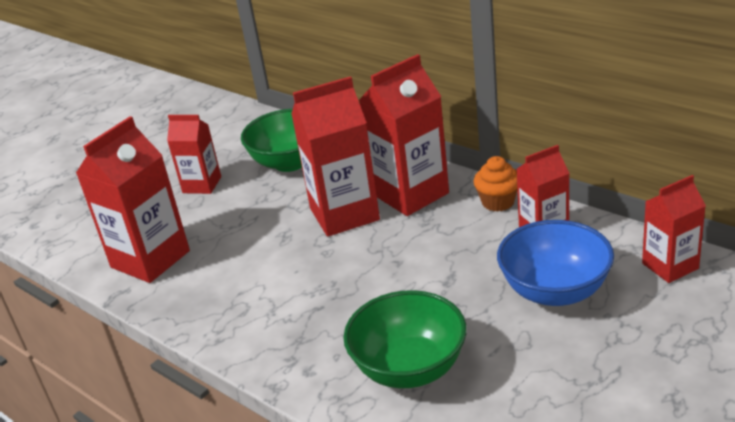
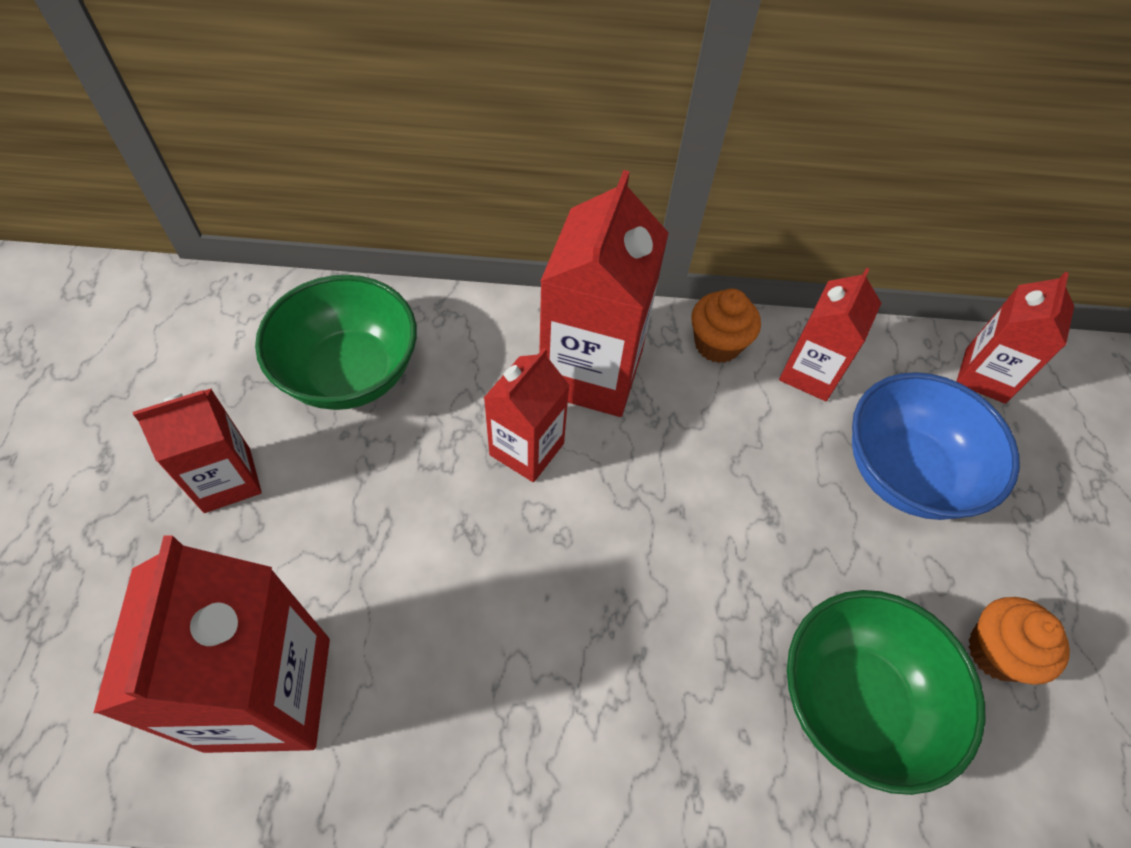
camera: 45 degrees left, 25 degrees up
red carton [291,76,380,237] -> red carton [484,348,570,482], size x0.60
none -> orange cupcake [968,597,1070,685]

